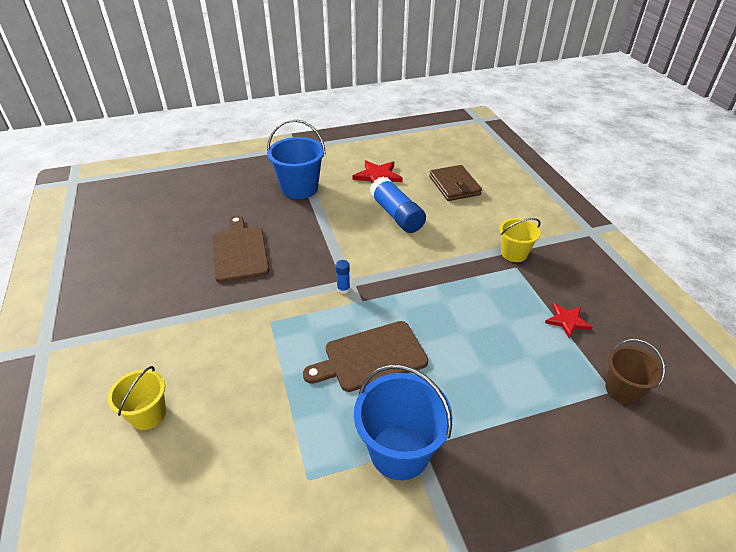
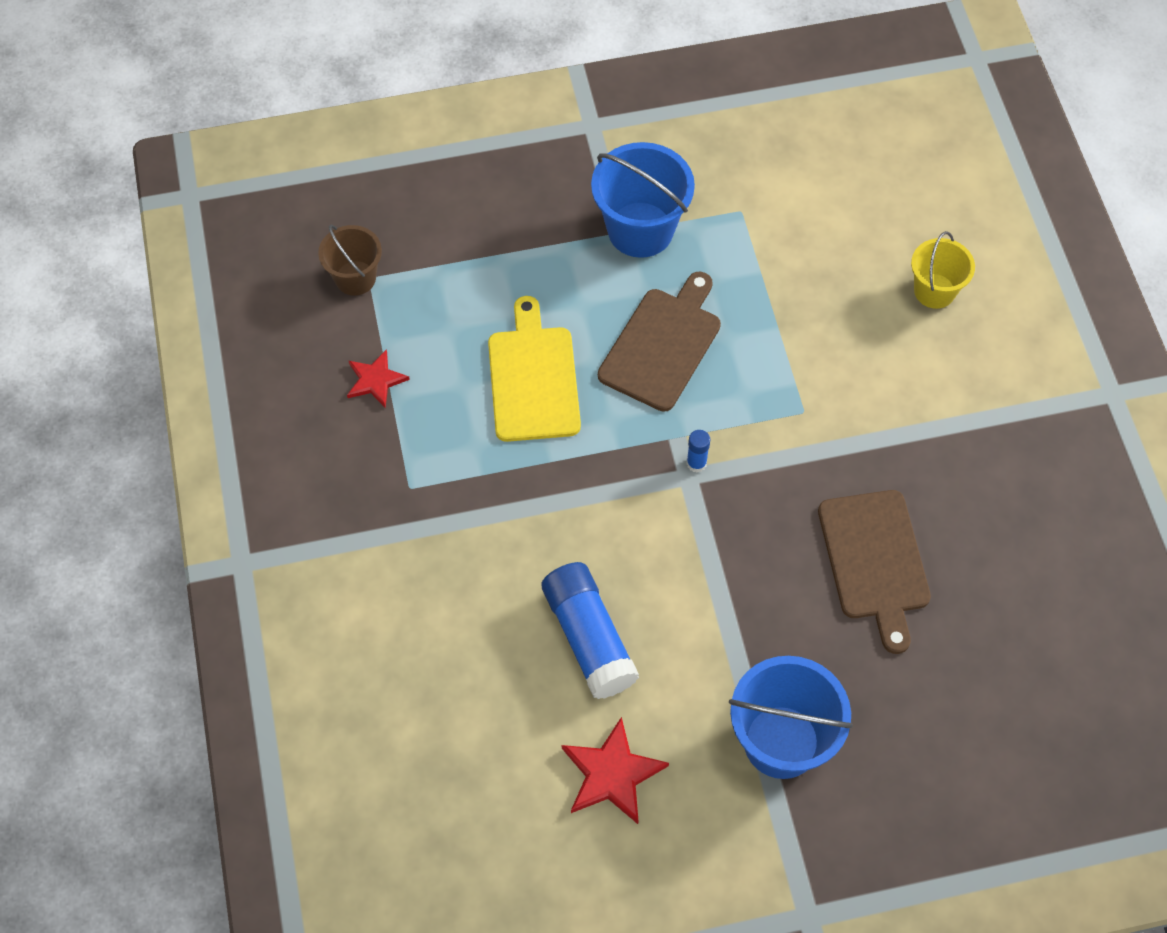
camera: 175 degrees left, 20 degrees up
brown cutting board [303,321,428,392] -> brown cutting board turned 45 degrees counterclockwise [598,272,721,412]
brown wallet [429,165,482,201] -> none
yellow bucket [500,218,541,262] -> none
none -> yellow cutting board [488,296,581,442]

